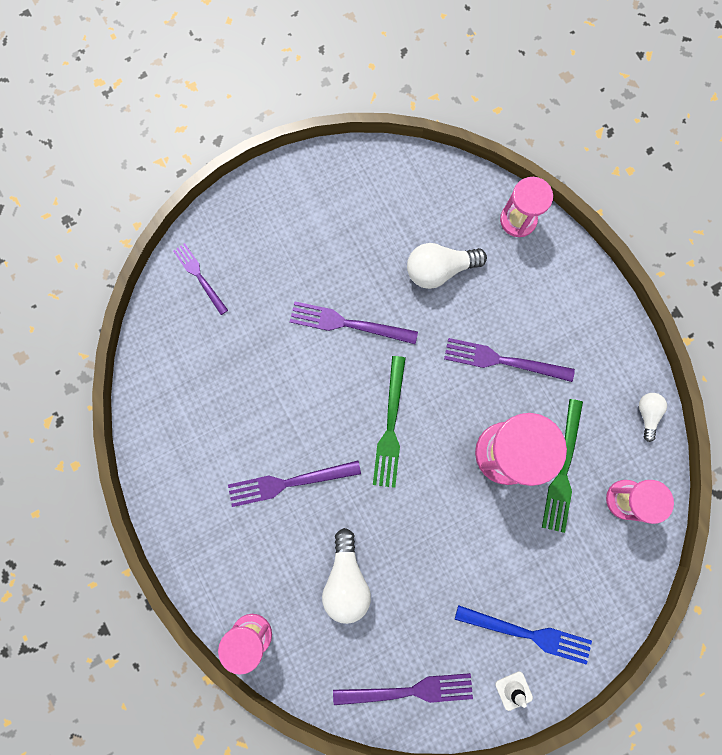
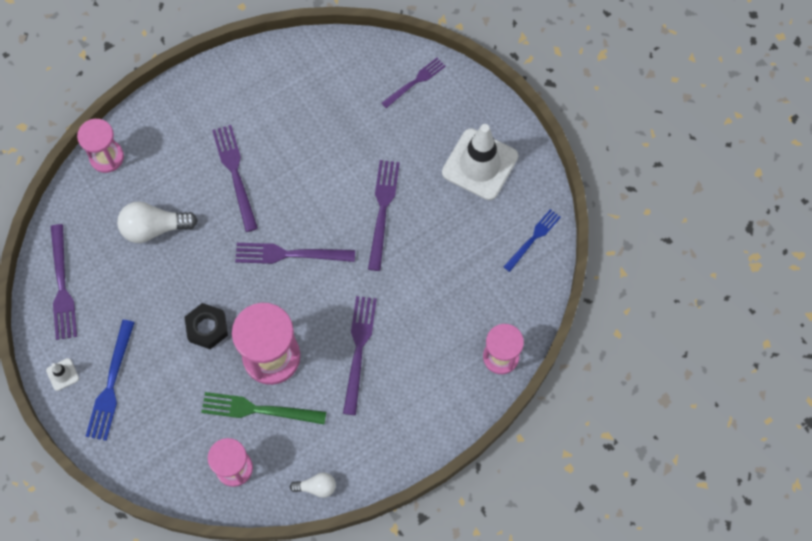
camera: 85 degrees right, 10 degrees down
green fork [373,356,406,488] -> purple fork [235,243,355,264]
white light bulb [407,243,487,289] -> none
none -> black nut [185,303,228,349]
none -> white traffic cone [442,124,518,200]
none -> blue fork [504,209,561,272]

